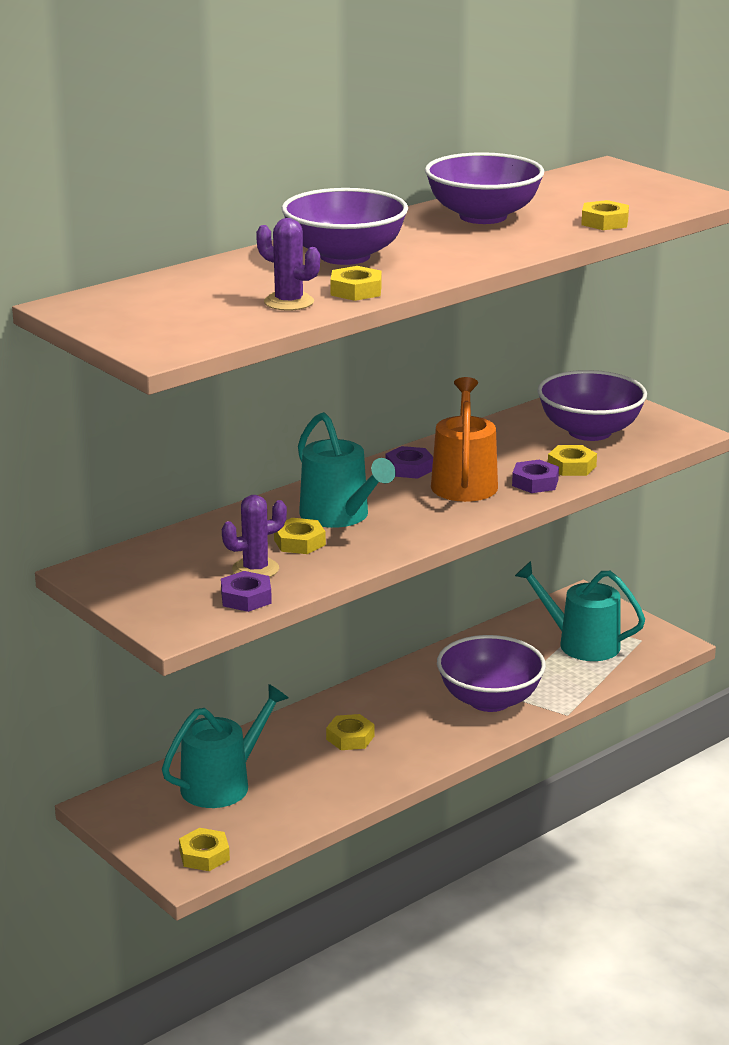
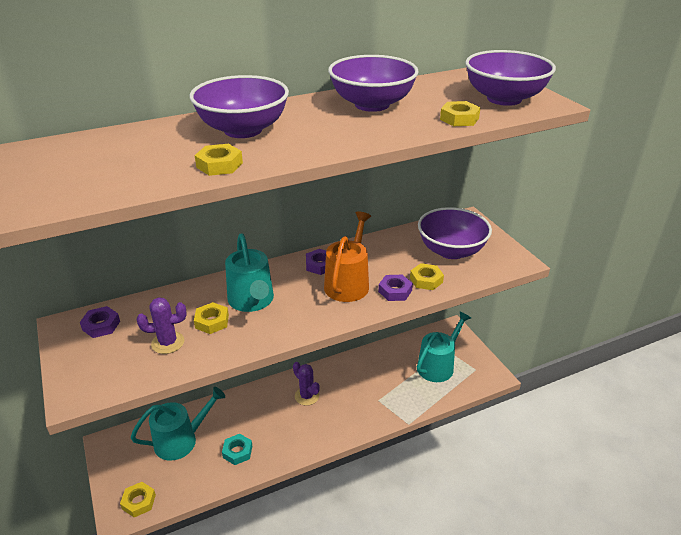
camera: 15 degrees right, 10 degrees up
purple nut [221,571,272,612] -> purple nut moved to [80,306,120,338]
purple cactus [256,218,320,311] -> purple cactus moved to [293,362,320,405]
yellow nut [326,714,375,750] -> none
purple bowl [437,635,546,712] -> purple bowl moved to [465,50,556,106]
turquoise watering can [515,561,645,661] -> turquoise watering can turned 90 degrees clockwise [417,311,471,382]
none -> turquoise nut [222,434,252,465]

